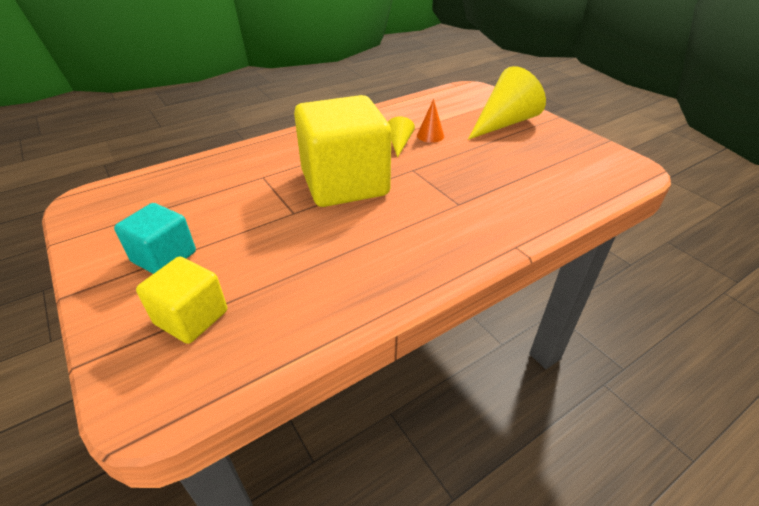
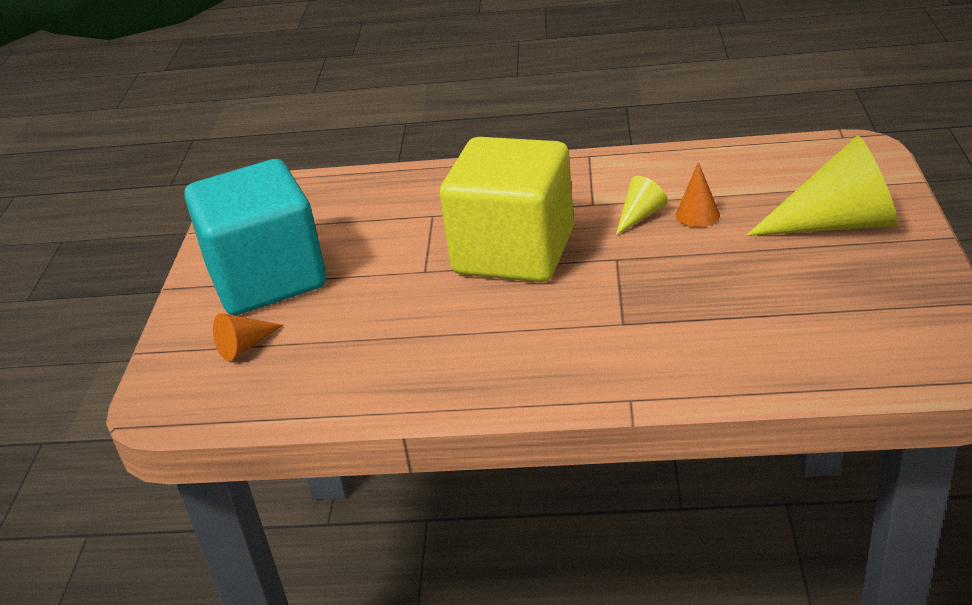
camera: 40 degrees right, 5 degrees down
turquoise cube [114,203,196,274] -> turquoise cube [184,159,326,315], size x1.93
yellow cube [136,257,227,344] -> orange cone [213,313,283,361]

